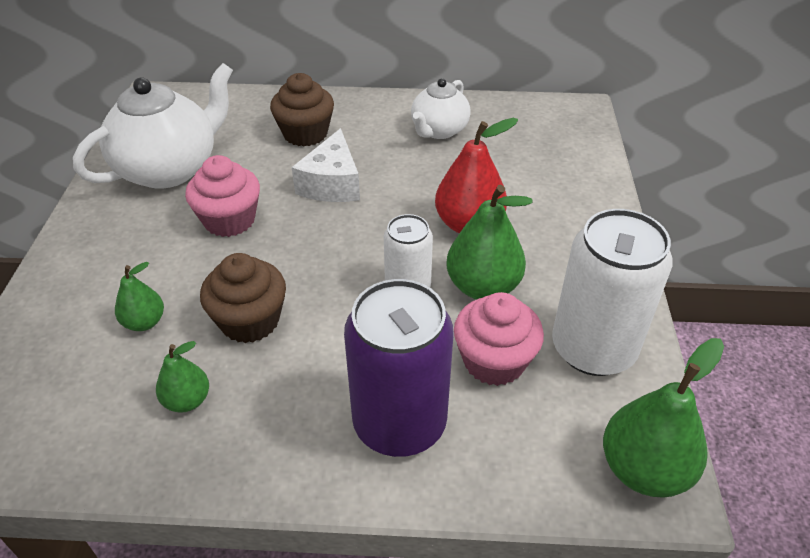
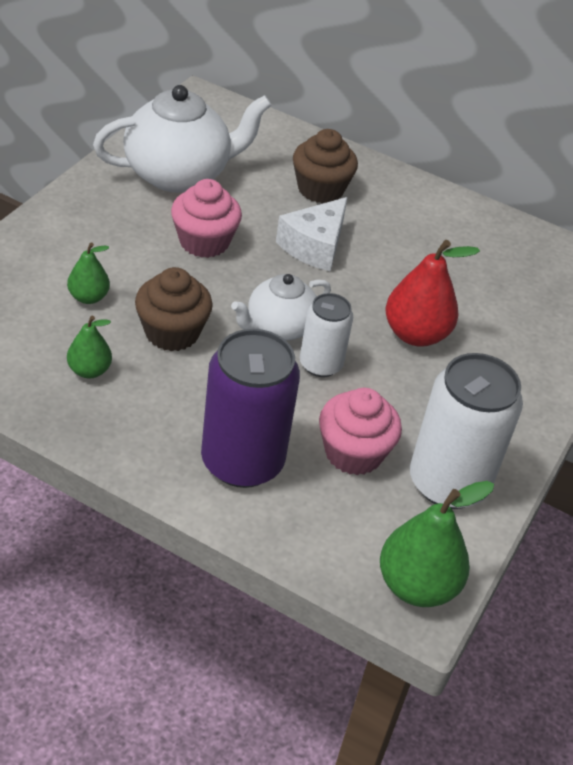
camera: 20 degrees right, 0 degrees up
white teapot [411,78,471,139] -> white teapot moved to [231,274,331,340]
green pear [446,185,532,300] -> none

